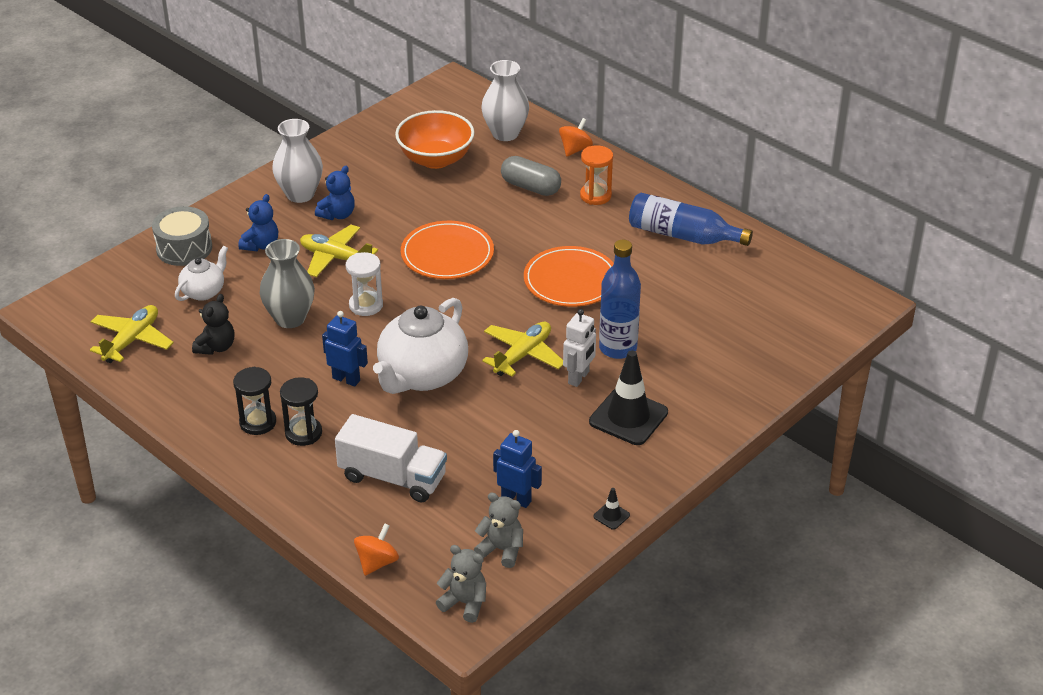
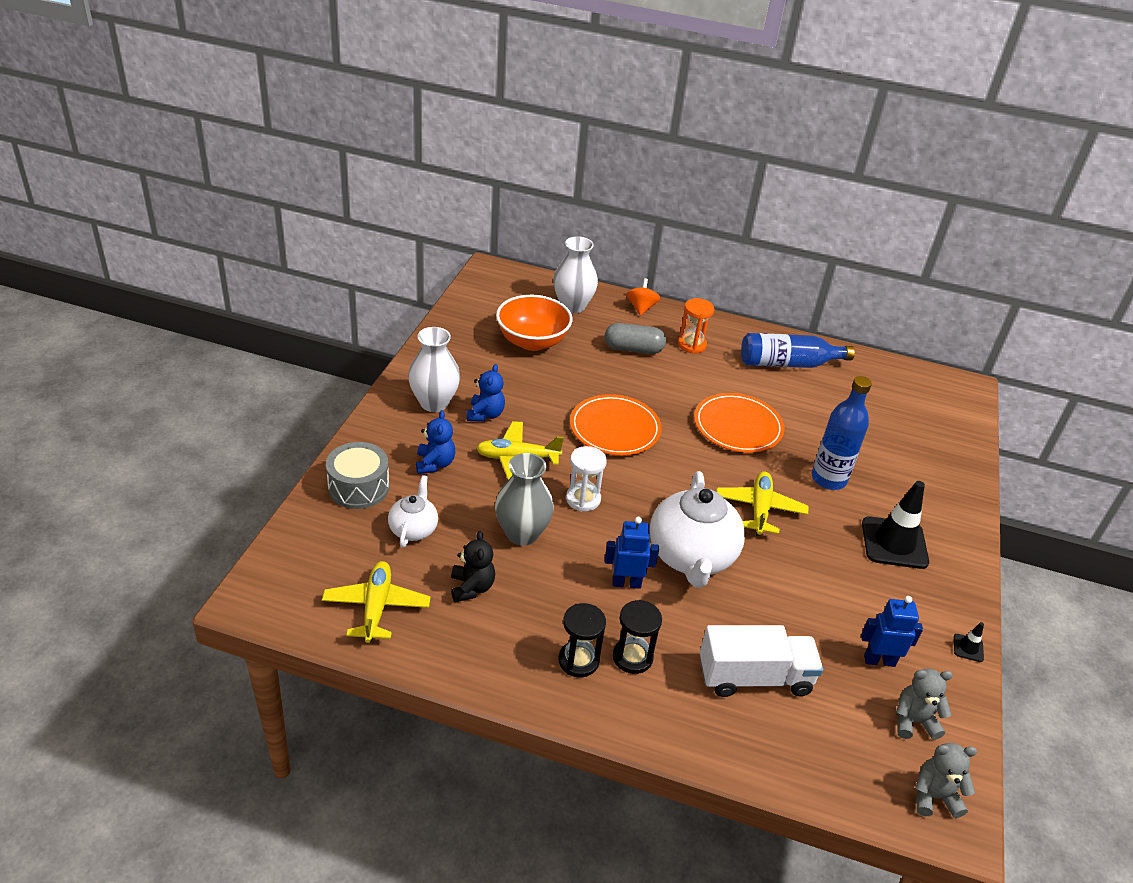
camera: 30 degrees left, 0 degrees up
orange spinning top [354,523,399,576] -> none
white robot [563,309,596,387] -> none

